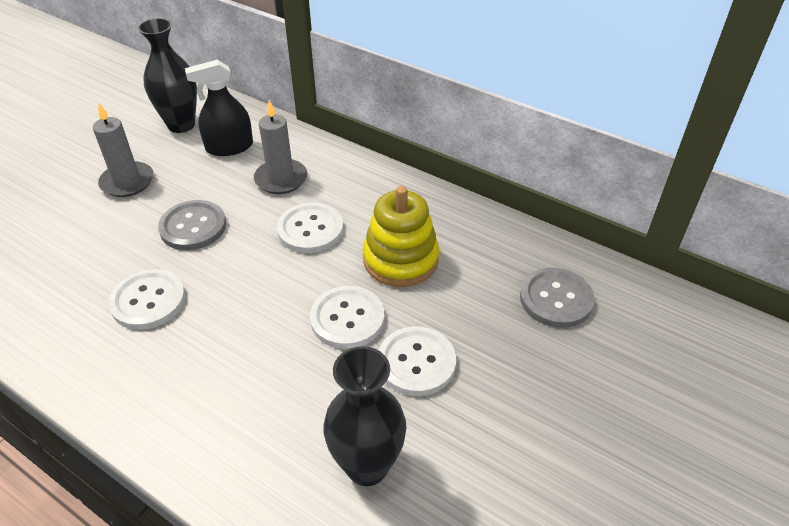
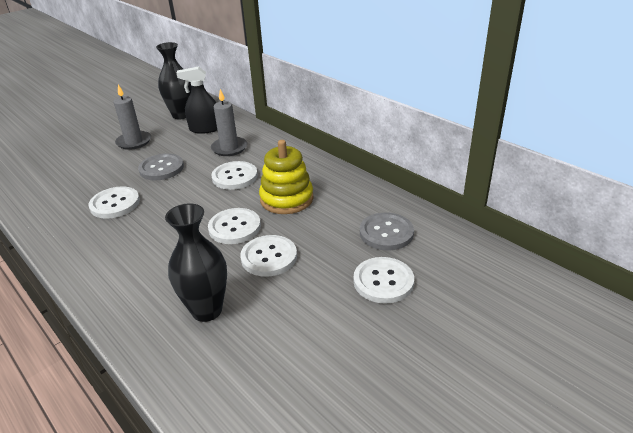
camera: 15 degrees right, 10 degrees down
none -> white button [354,257,414,304]

